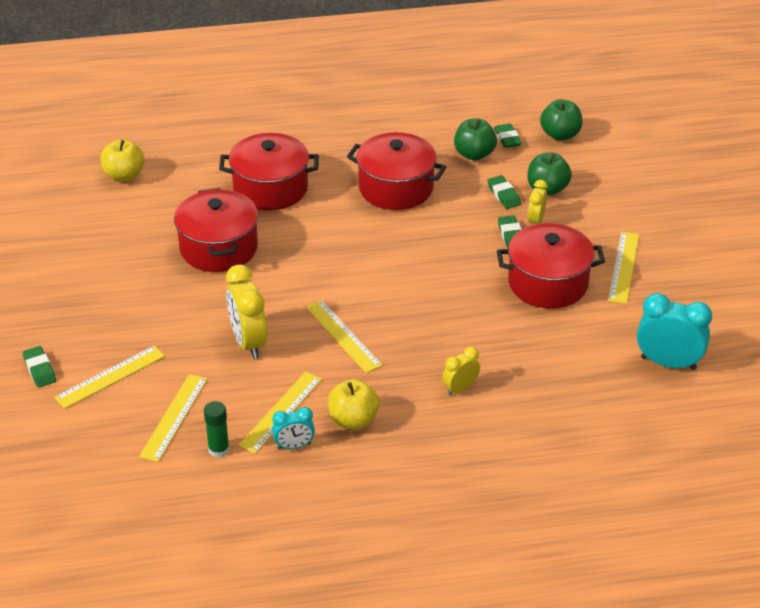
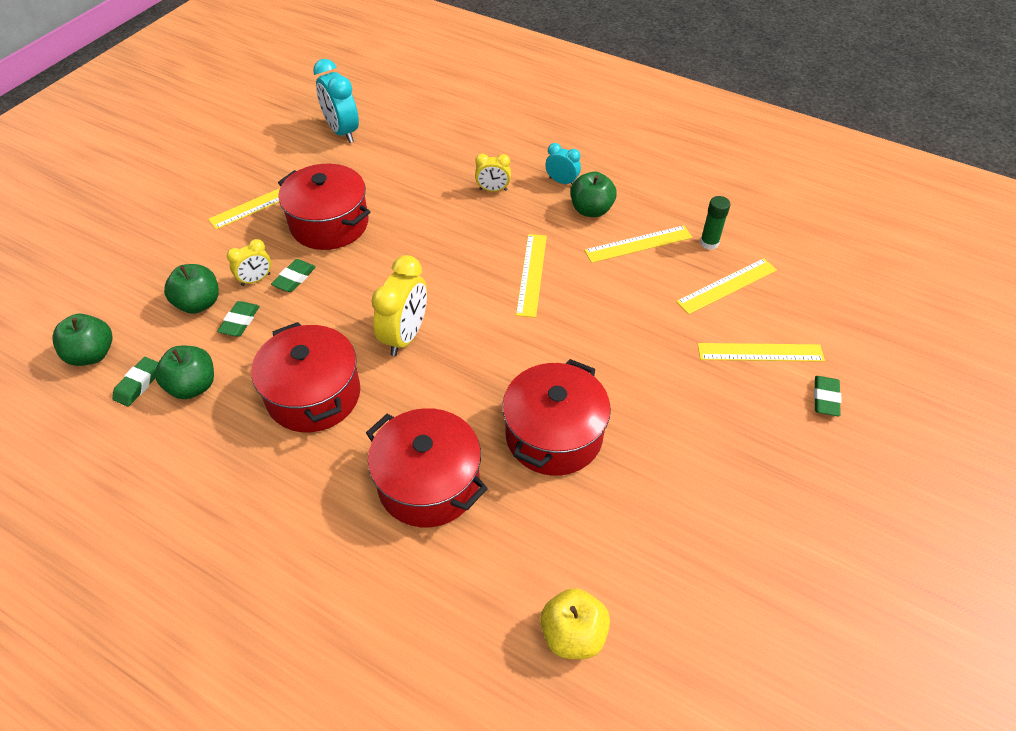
camera: 140 degrees left, 10 degrees up
yellow clock [226,264,267,359] -> yellow clock moved to [372,255,427,356]
turquoise clock [272,407,315,450] -> turquoise clock moved to [545,143,581,184]
yellow apple [328,379,380,430] -> green apple [571,172,617,217]

